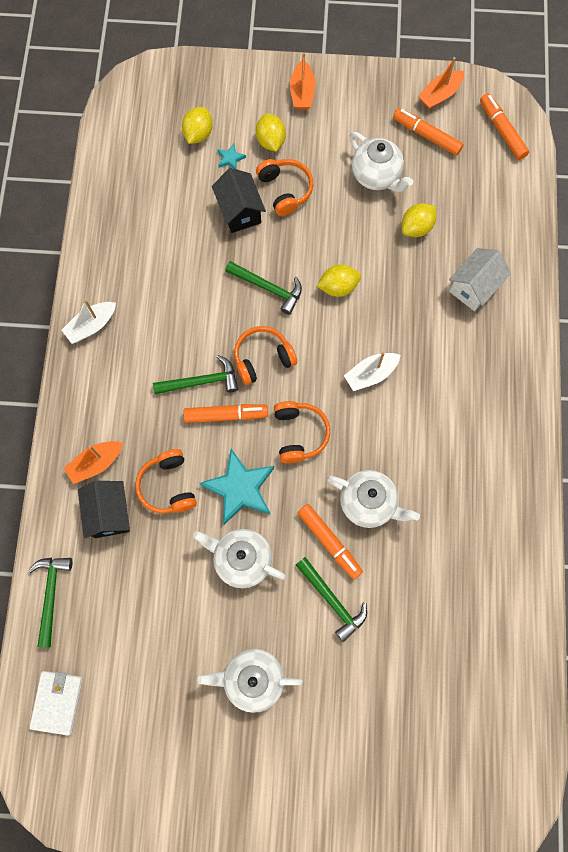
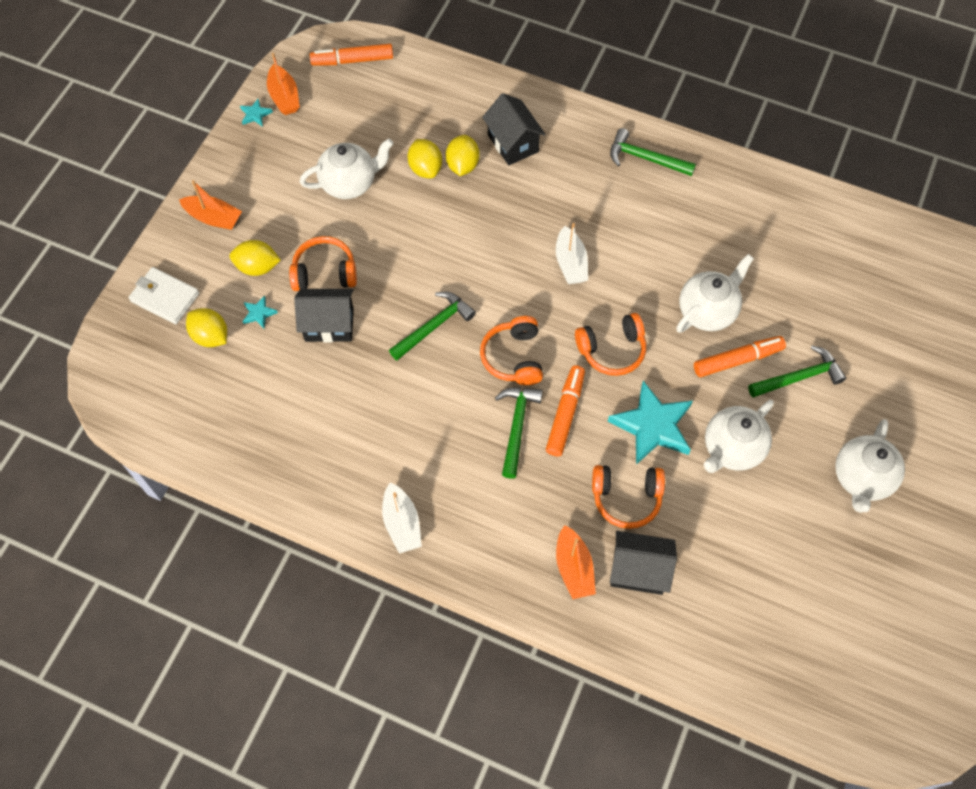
camera: 70 degrees left, 10 degrees down
green hammer [28,557,72,648] -> green hammer moved to [610,128,696,176]
white wallet [29,671,83,736] -> white wallet moved to [129,267,199,324]
orange headphones [274,401,330,464] -> orange headphones turned 150 degrees clockwise [575,313,646,376]
yellow lemon [317,264,361,297] -> yellow lemon moved to [446,135,480,176]
orange marker [393,108,464,156] -> none
white house [449,248,511,311] -> black house [482,93,546,165]
none -> turquoise star [240,99,273,127]

